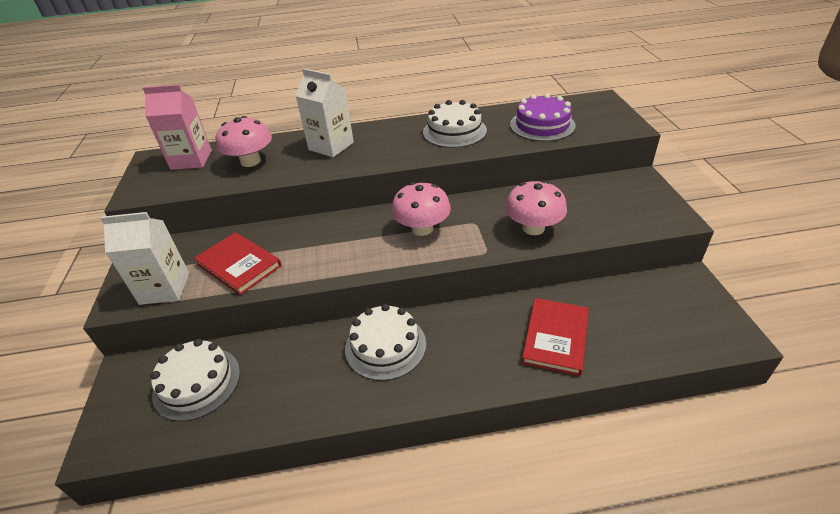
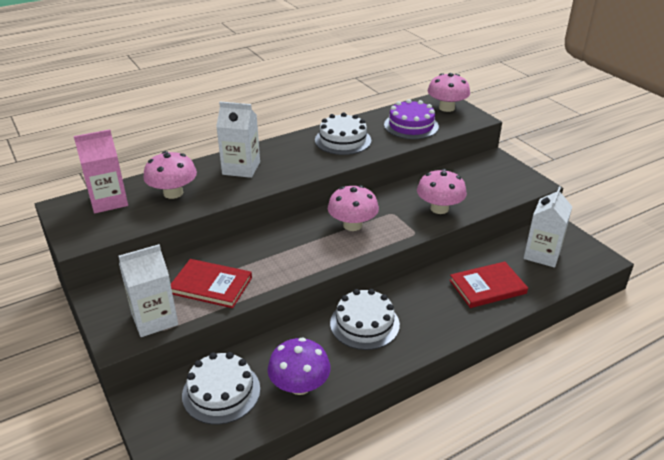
camera: 25 degrees left, 5 degrees down
red book [522,298,589,376] -> red book turned 75 degrees clockwise [449,262,528,308]
none -> purple mushroom [268,337,331,395]
none -> pink mushroom [428,73,470,112]
none -> white carton [524,186,572,268]

